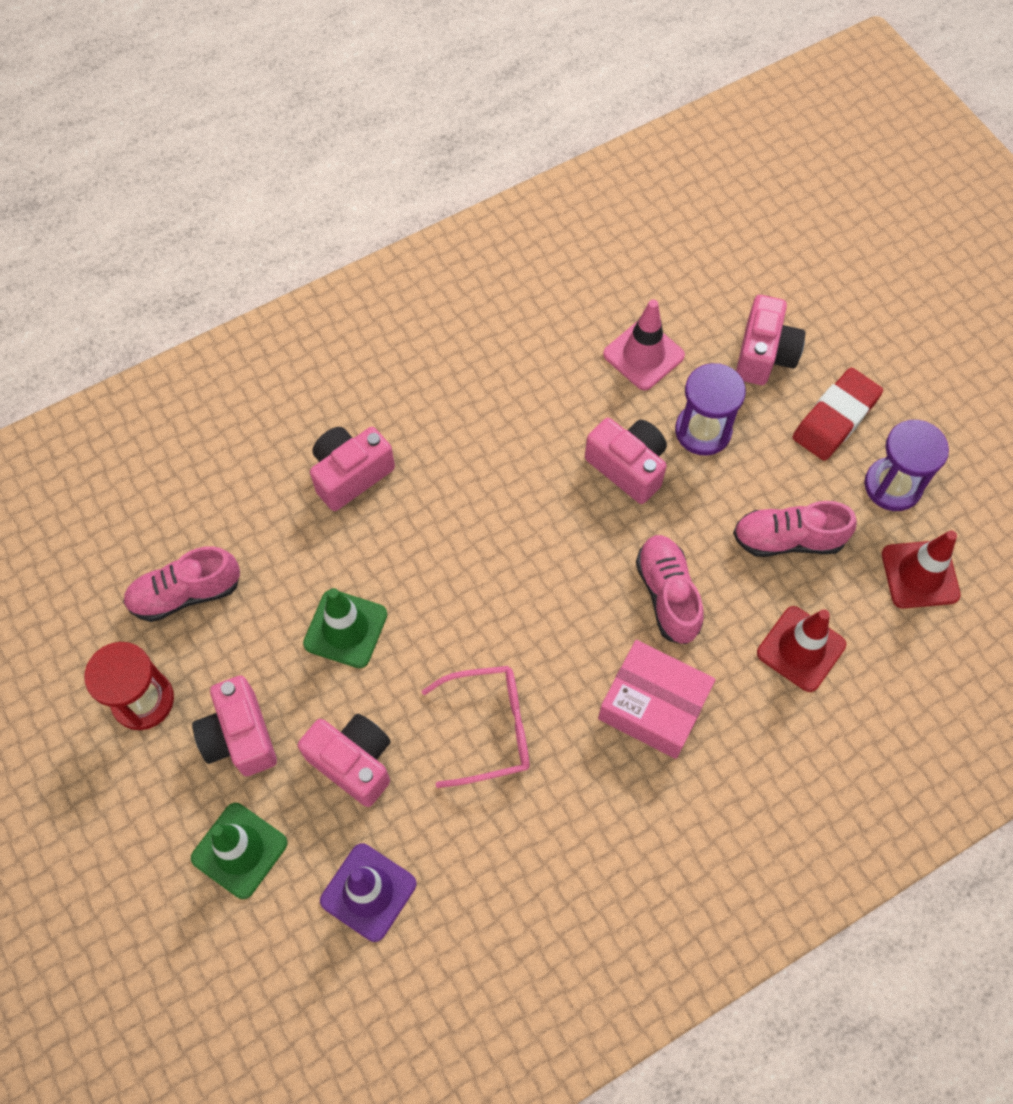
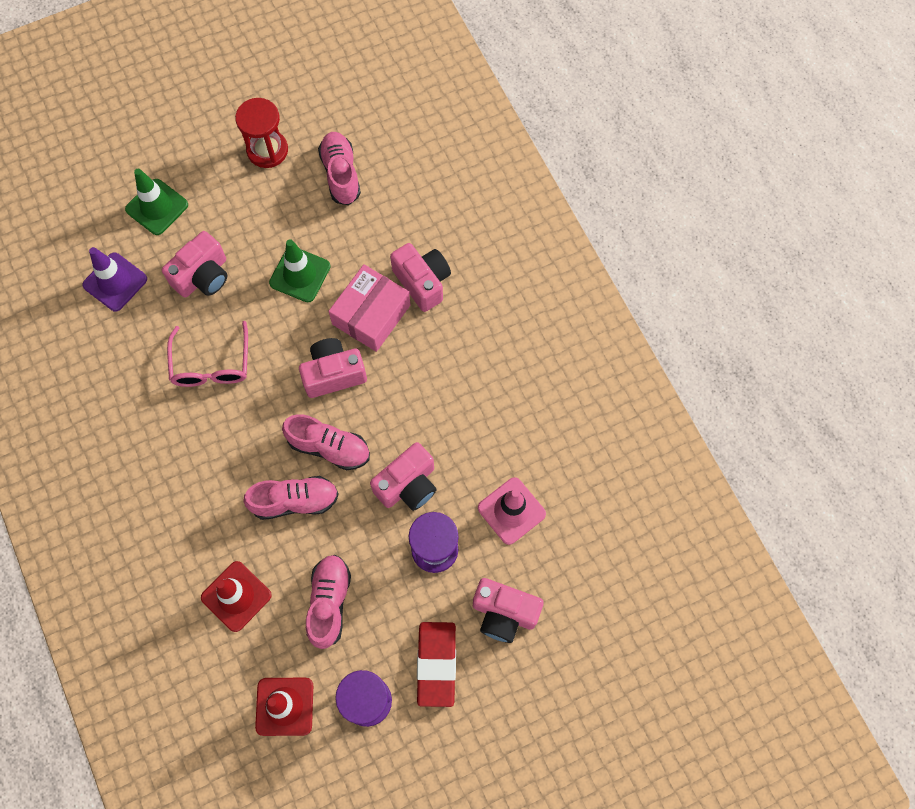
camera: 95 degrees right, 5 degrees up
pink camera [192,676,277,776] -> pink camera moved to [299,338,367,398]
pink box [598,640,716,759] -> pink box moved to [328,264,410,352]
red eraser [793,368,883,461] -> red eraser turned 45 degrees clockwise [417,622,456,707]
none -> pink shoe [282,414,370,470]

